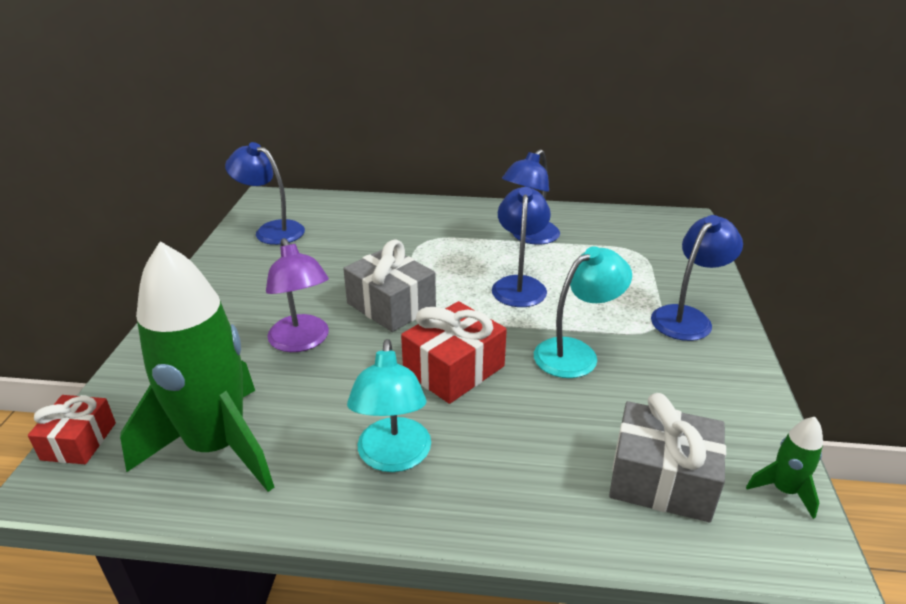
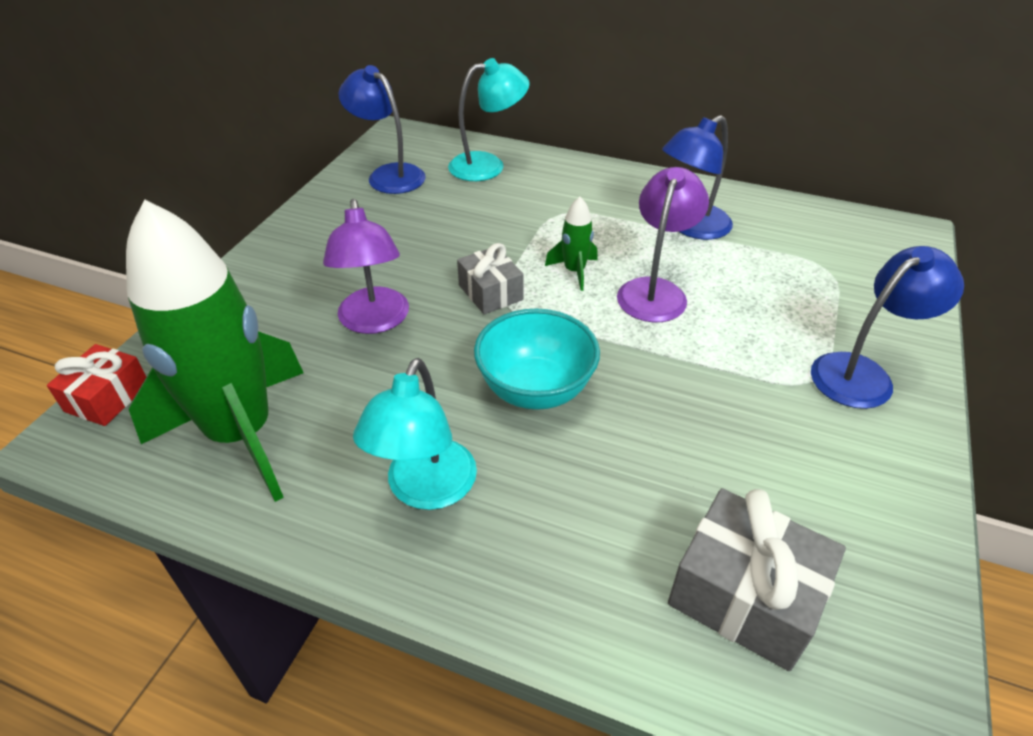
camera: 15 degrees right, 10 degrees up
grey gift [343,240,436,332] -> grey gift [457,243,524,314], size x0.64
red gift [401,301,507,404] -> turquoise bowl [474,308,600,410]
blue lamp [492,187,551,307] -> purple lamp [617,167,709,322]
turquoise lamp [534,246,632,378] -> turquoise lamp moved to [448,58,530,181]
green rocket [746,417,823,519] -> green rocket moved to [545,197,598,291]

